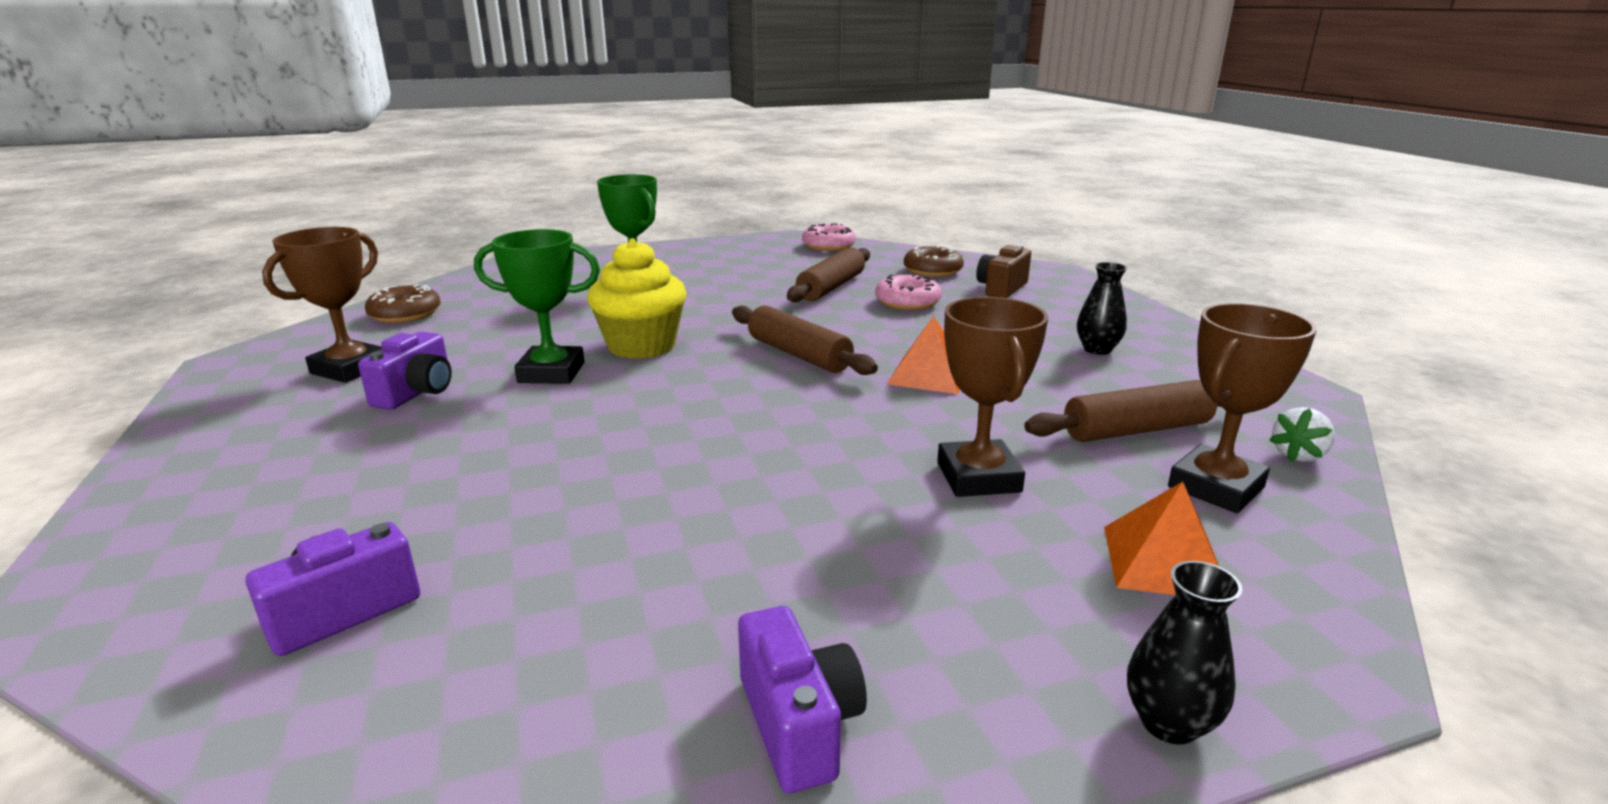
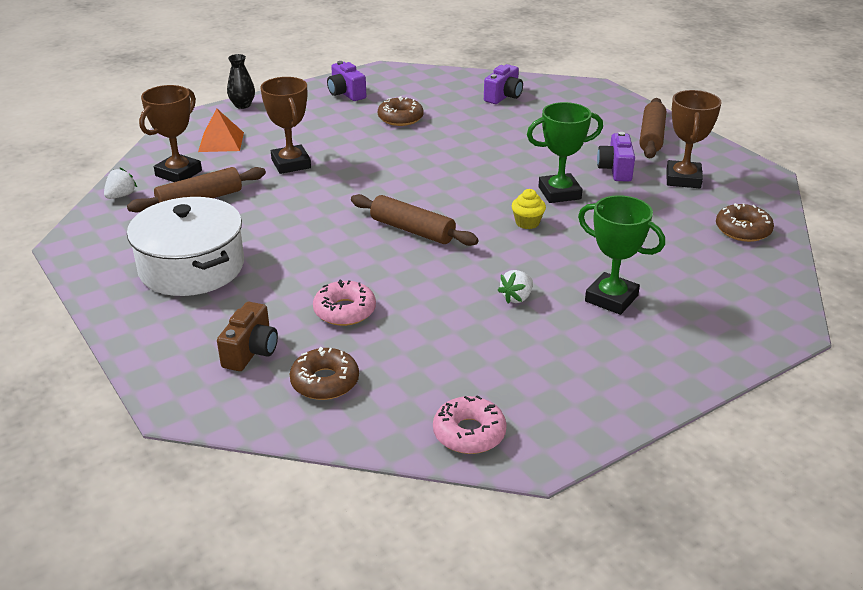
camera: 165 degrees right, 10 degrees up
yellow cupcake [587,239,687,359] -> yellow cupcake [512,189,546,229], size x0.49
brown rolling pin [787,247,870,302] -> brown rolling pin moved to [640,98,666,158]
orange pyramid [887,316,960,394] -> none
black vase [1077,262,1127,355] -> white pot [127,197,244,296]
none -> brown donut [378,96,423,126]
none -> white strawberry [498,270,533,304]

